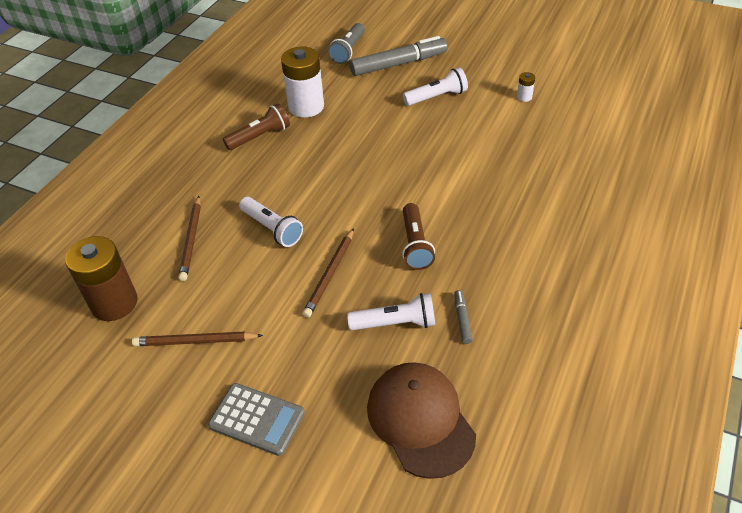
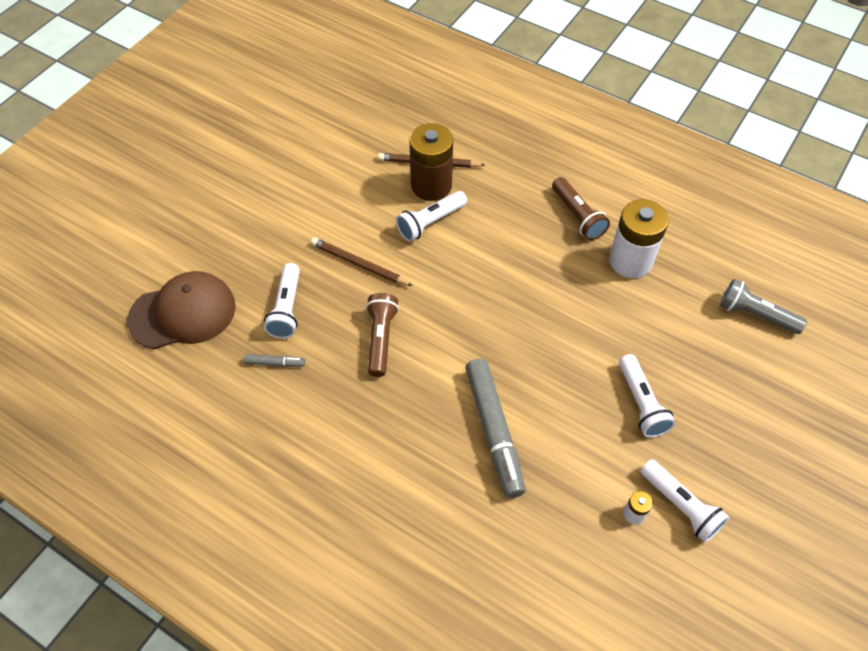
camera: 95 degrees right, 10 degrees up
brown battery [65,236,138,321] -> brown battery moved to [410,123,453,201]
brown pencil [132,332,263,346] -> none
grey calculator [208,383,305,456] -> none
grey marker [350,36,447,76] -> grey marker moved to [465,359,526,498]
brown flashlight [402,203,435,270] -> brown flashlight turned 90 degrees clockwise [366,293,399,377]
none -> white flashlight [640,459,729,543]

